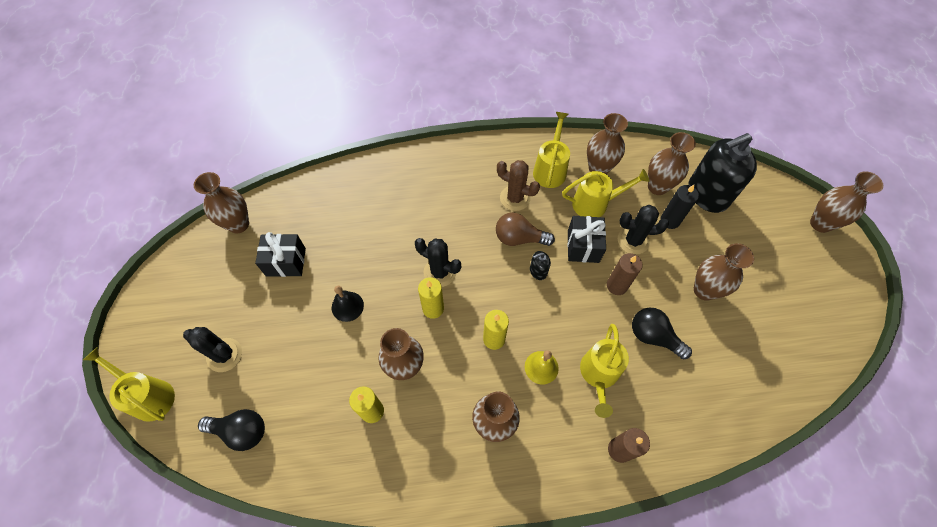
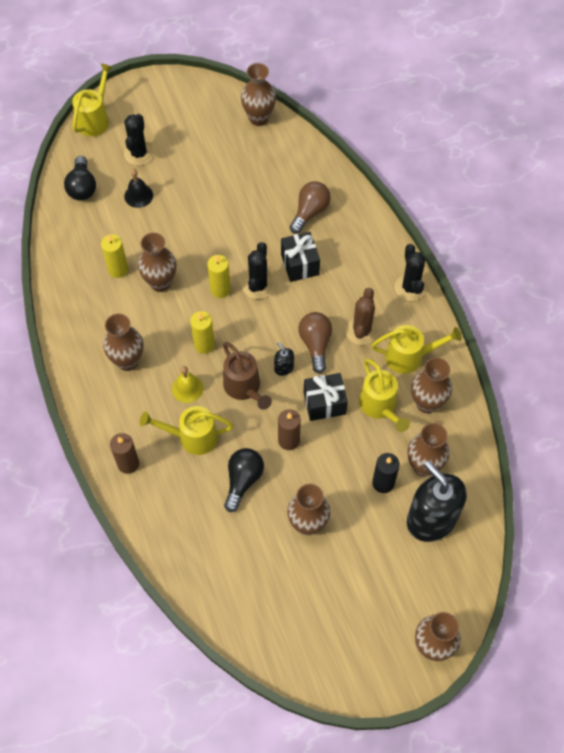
camera: 75 degrees right, 0 degrees up
black gift [255,232,306,277] -> black gift moved to [281,232,320,282]
black bell [332,286,364,322] -> black bell moved to [124,169,153,208]
black cactus [618,205,669,255] -> black cactus moved to [395,244,426,301]
none -> brown watering can [223,342,272,410]
none -> brown light bulb [290,181,331,234]

